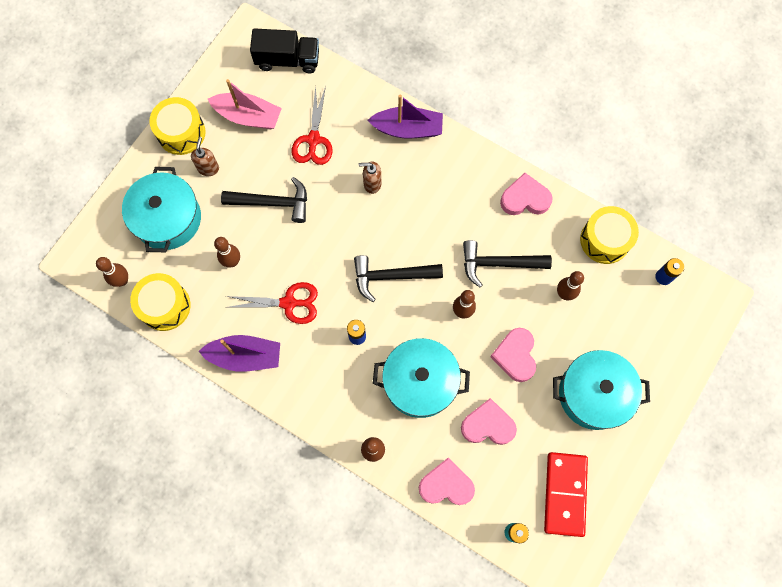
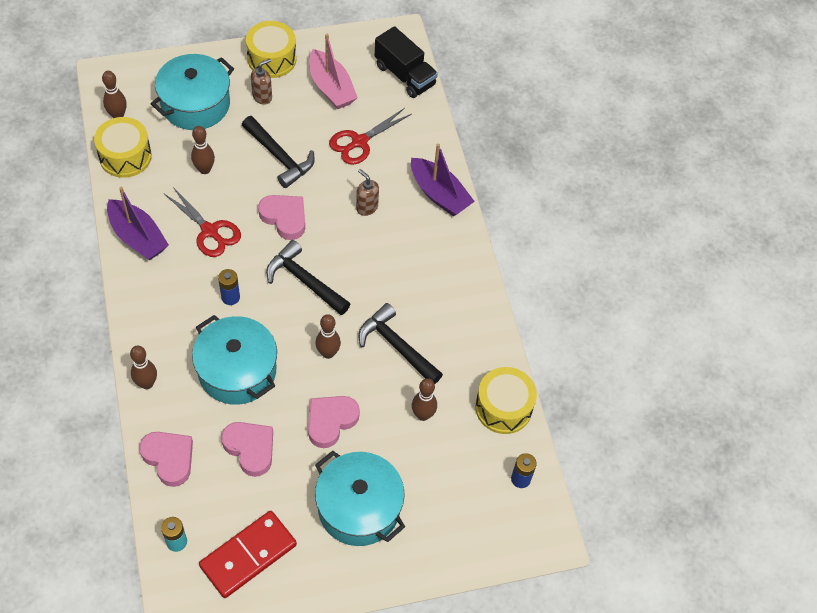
camera: 40 degrees right, 15 degrees down
pink heart [500,173,553,215] -> pink heart moved to [258,195,305,240]

